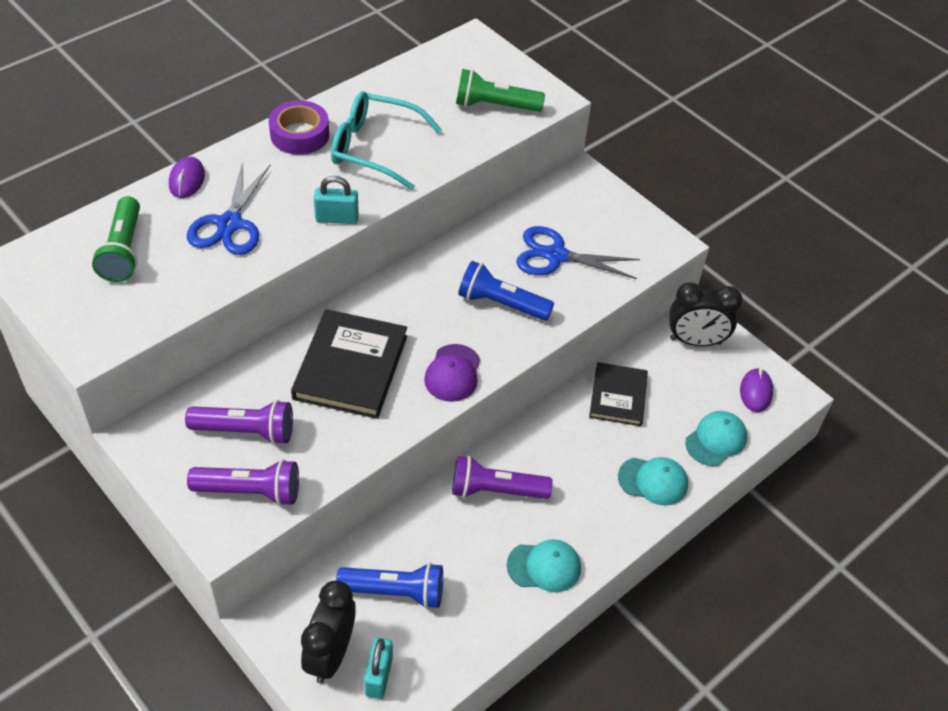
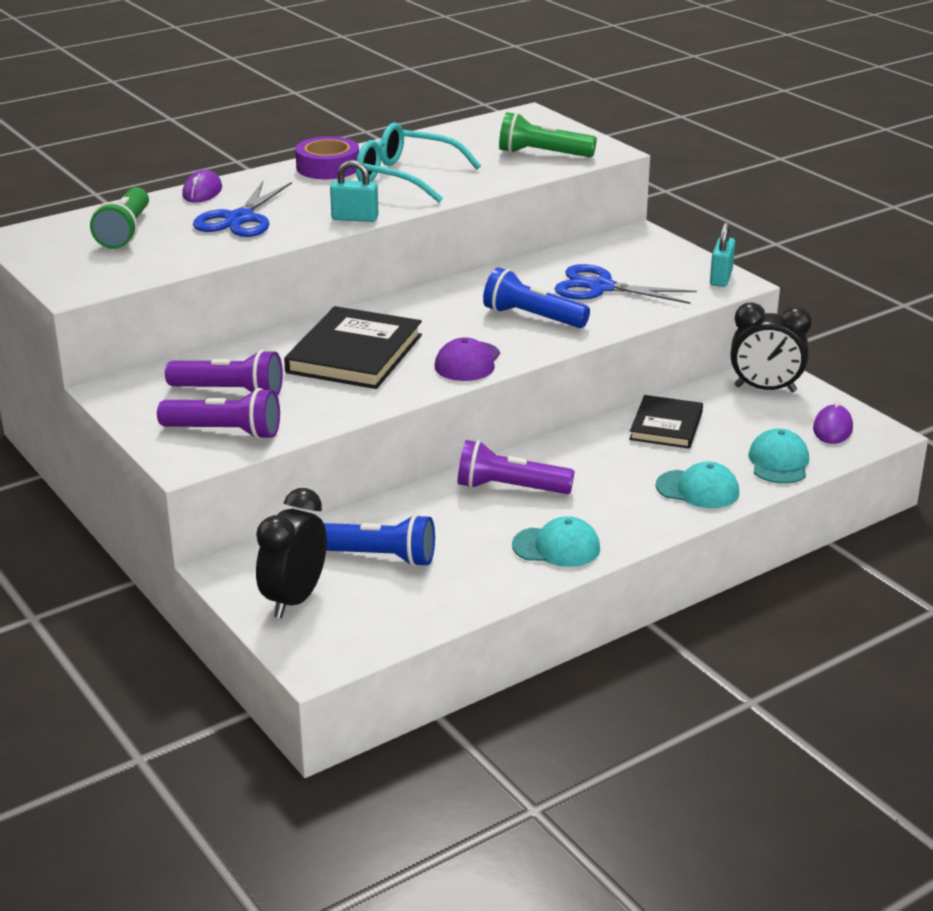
camera: 10 degrees right, 20 degrees down
turquoise padlock [364,638,393,699] -> turquoise padlock moved to [710,222,735,287]
turquoise cap [685,411,747,466] -> turquoise cap turned 45 degrees counterclockwise [748,429,809,484]

